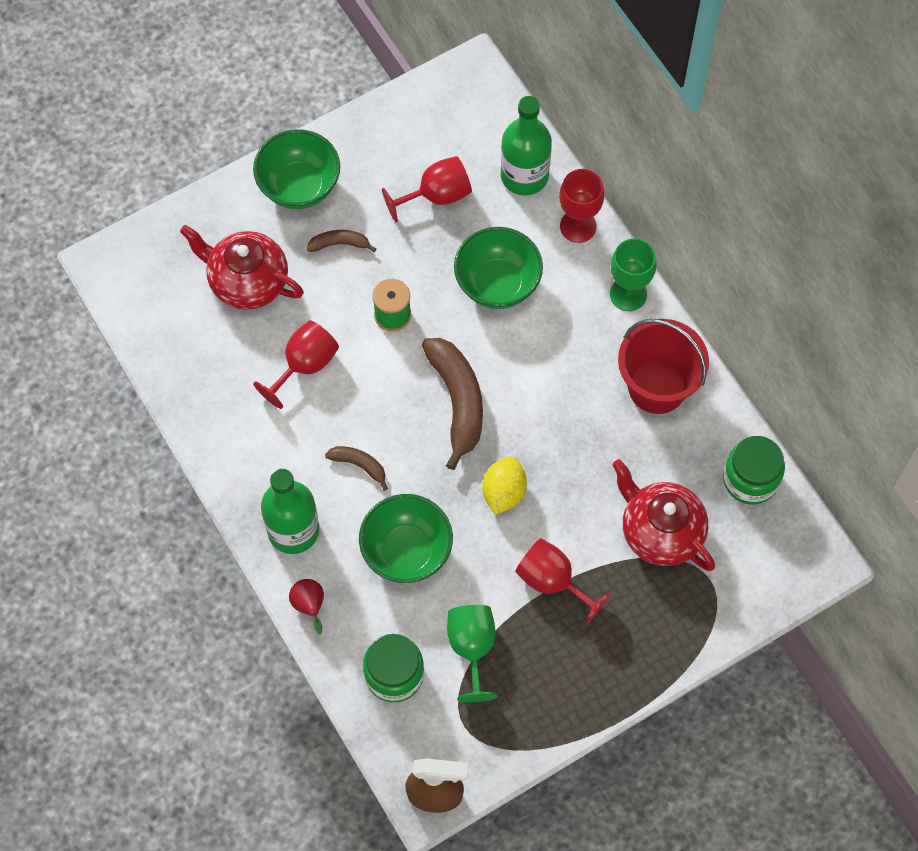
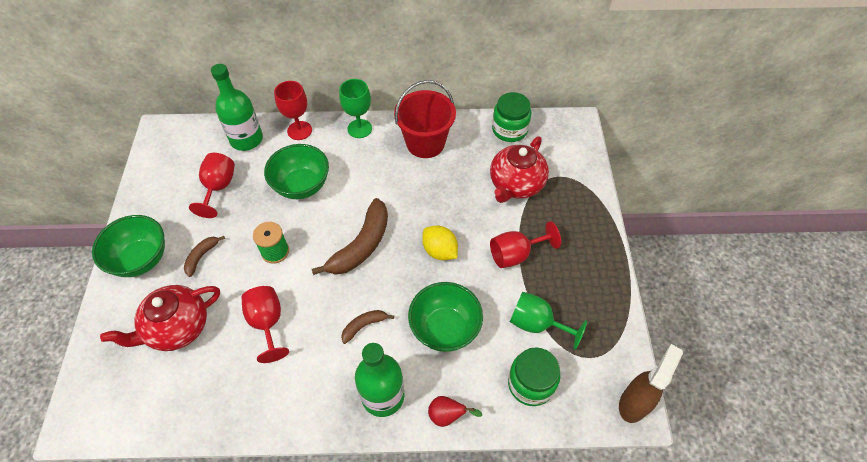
camera: 60 degrees left, 10 degrees down
brown banana [422,338,483,470] -> brown banana turned 105 degrees clockwise [312,198,388,275]
red teapot [612,459,715,571] -> red teapot turned 45 degrees counterclockwise [490,136,549,203]

